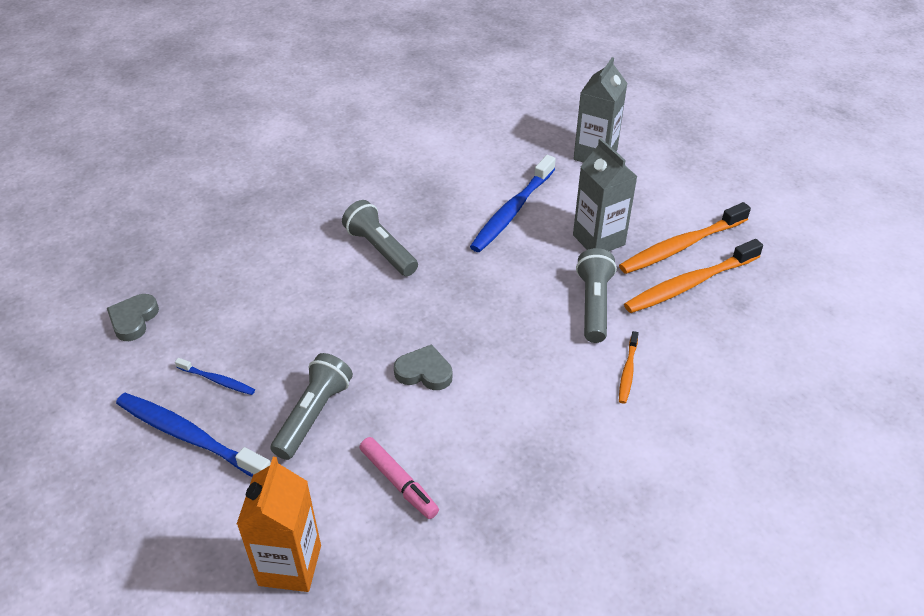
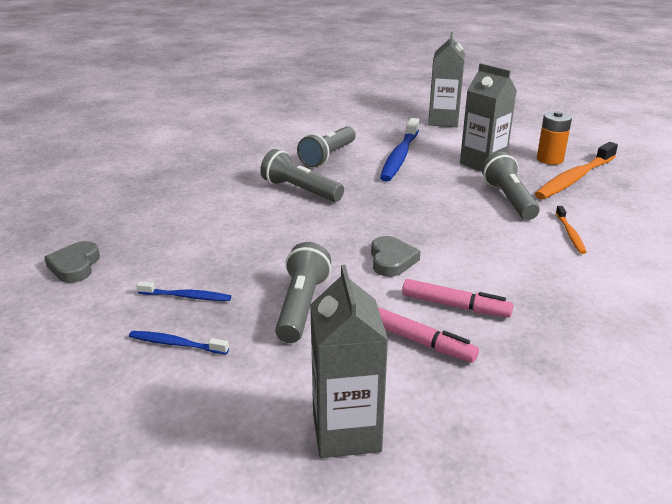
camera: 15 degrees left, 15 degrees down
blue toothbrush [116,393,271,477] -> blue toothbrush [129,331,229,354], size x0.49
orange carton [237,457,321,592] -> grey carton [310,265,388,458]
grey heart [394,344,452,390] -> grey heart turned 90 degrees clockwise [371,236,420,277]
orange toothbrush [619,202,751,274] -> orange battery [537,111,572,165]
none -> grey flashlight [297,126,356,167]
none -> pink marker [402,279,513,317]

